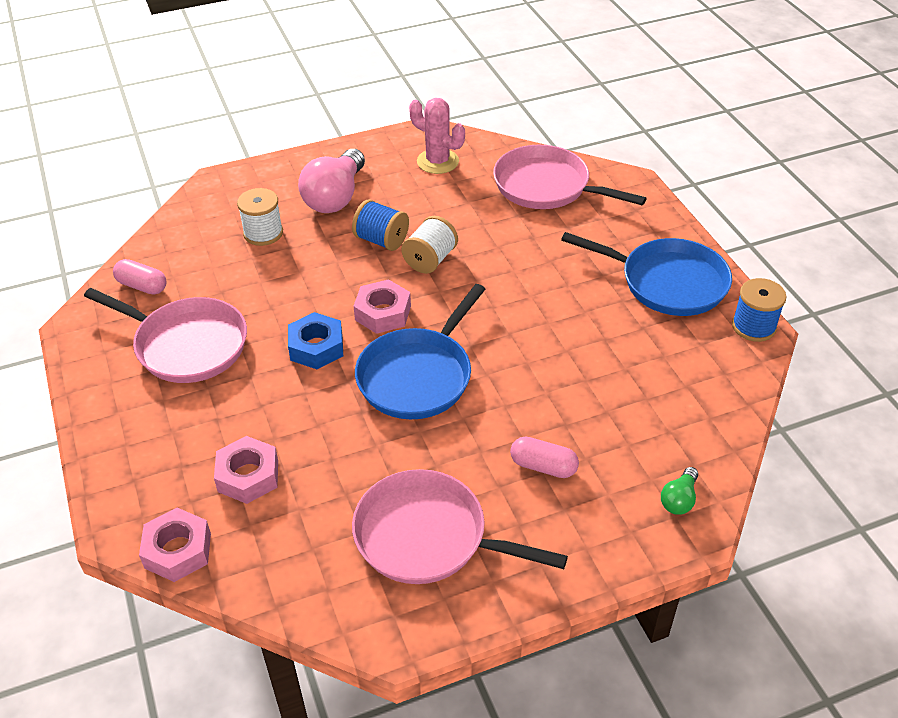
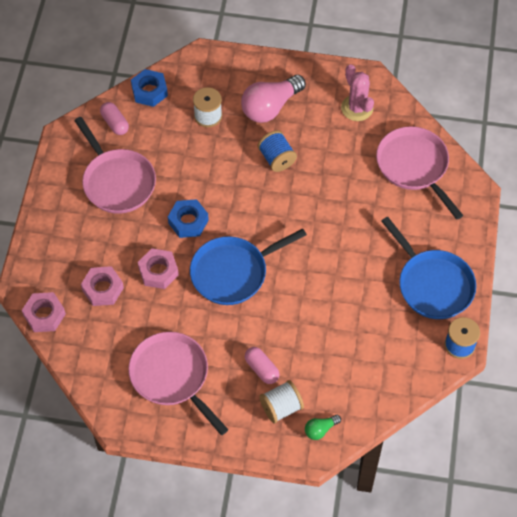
camera: 30 degrees right, 15 degrees up
pink nut [353,279,411,334] -> pink nut moved to [138,248,179,289]
white spool [401,216,458,274] -> white spool moved to [259,380,304,424]
none -> blue nut [131,69,168,107]

